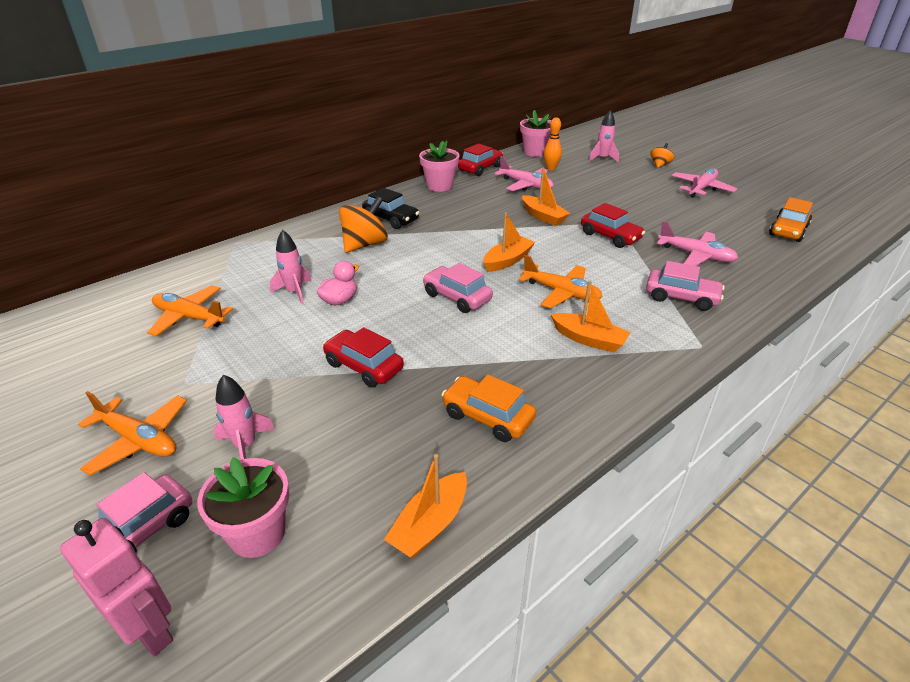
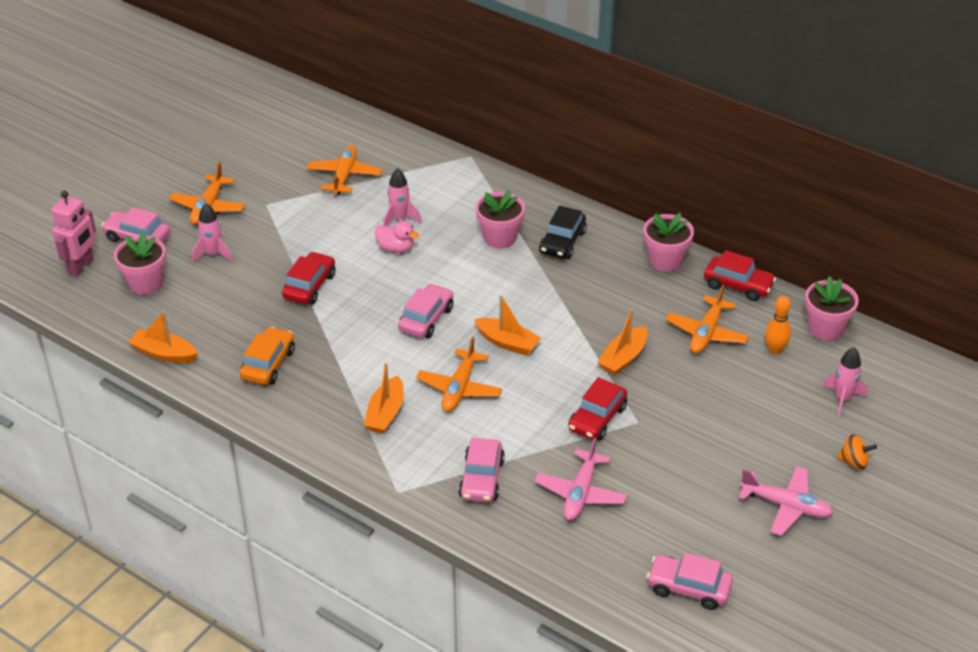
camera: 75 degrees right, 5 degrees up
orange spinning top [339,196,388,253] -> pink flower pot [476,190,525,249]
pink plane [495,156,554,191] -> orange plane [666,285,749,354]
orange car [769,197,813,242] -> pink car [647,553,733,610]

